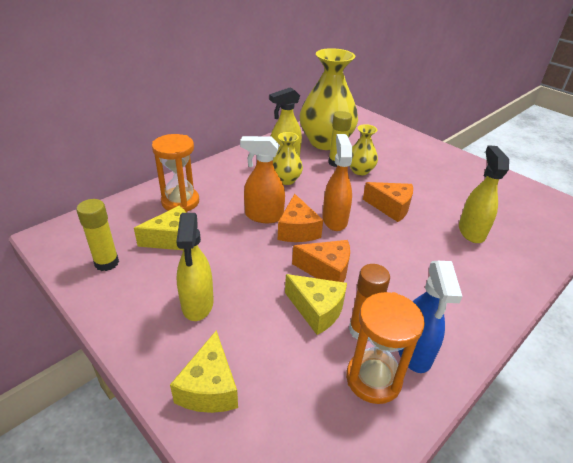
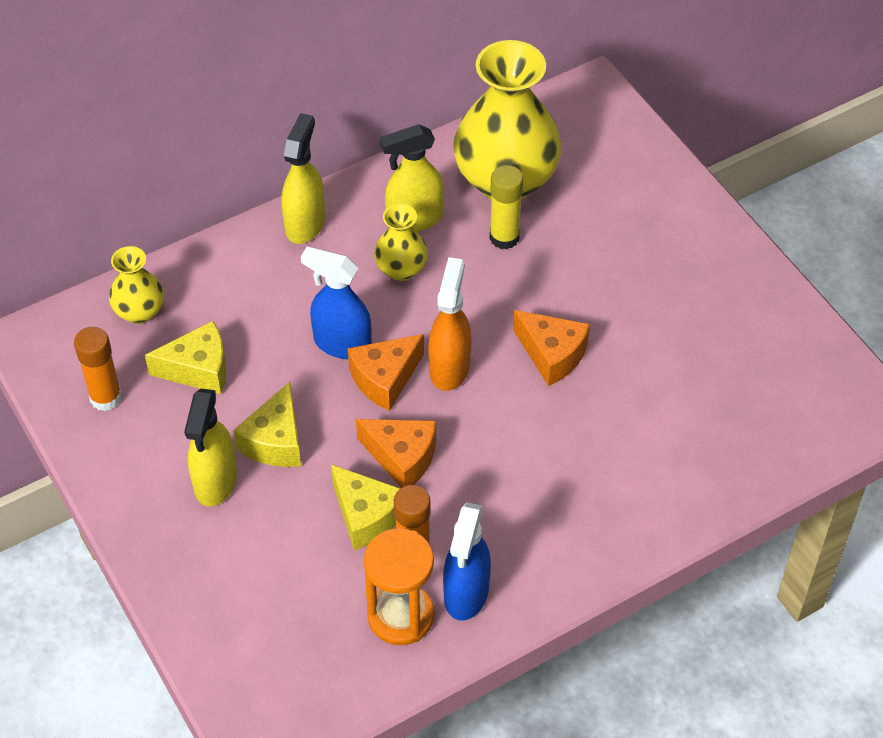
camera: 15 degrees right, 15 degrees up
yellow glue stick [76,199,119,271] -> orange glue stick [74,327,122,411]
orange hourglass [152,134,199,212] -> none
yellow cheese [170,330,238,413] -> yellow cheese moved to [233,382,301,467]
orange spray bottle [240,136,285,223] -> blue spray bottle [301,246,372,359]
orange cheese [278,194,323,242] -> orange cheese turned 45 degrees clockwise [348,334,424,411]
yellow vase [350,124,378,175] -> yellow vase moved to [109,246,164,324]
yellow spray bottle [459,145,509,243] -> yellow spray bottle moved to [281,113,325,244]

